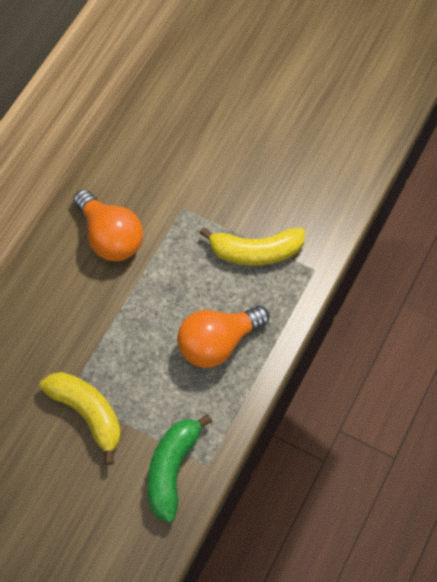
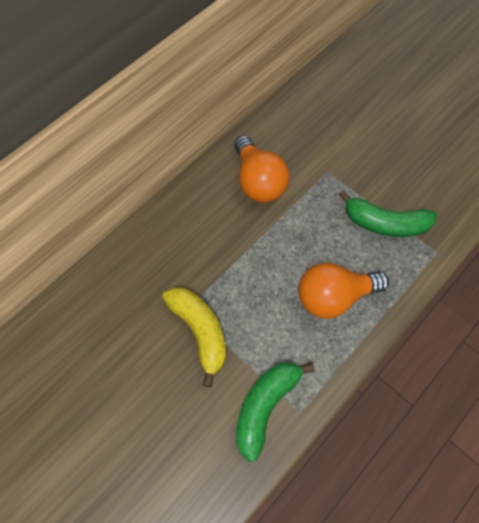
camera: 15 degrees right, 0 degrees up
yellow banana [199,227,305,265] -> green banana [339,190,437,237]

